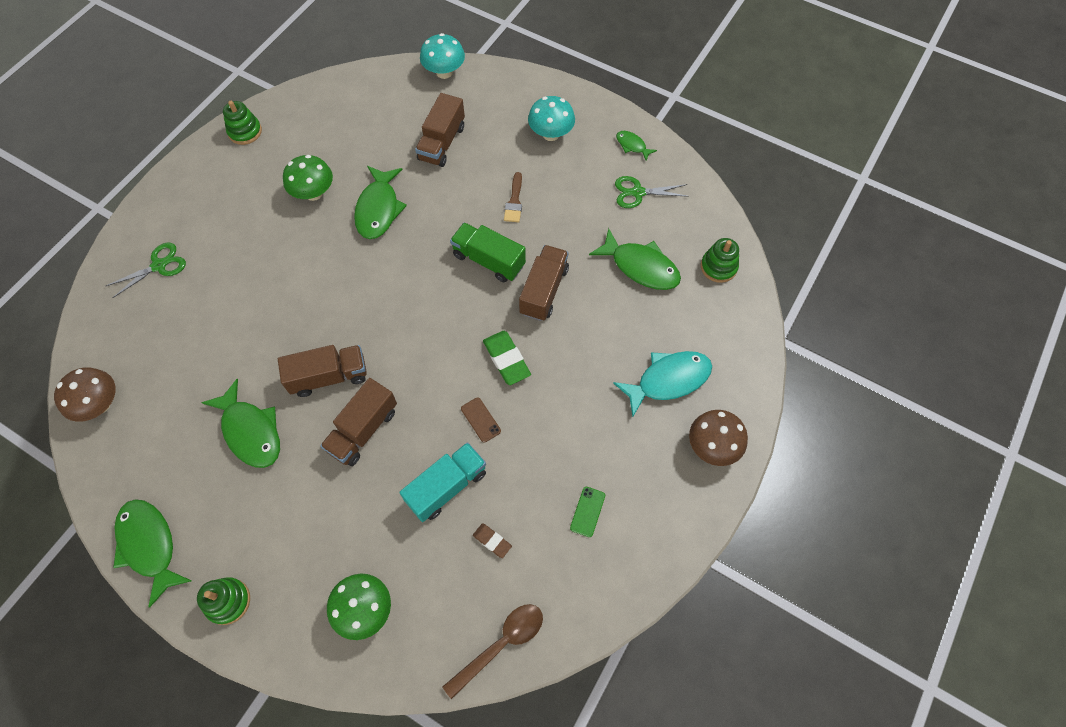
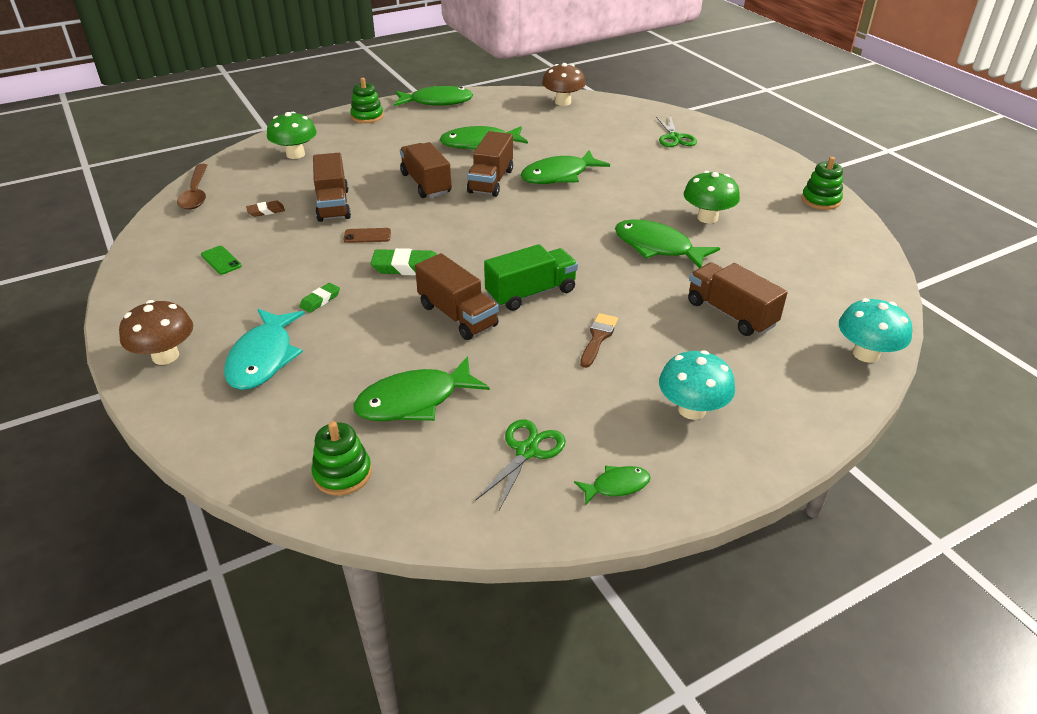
camera: 120 degrees right, 25 degrees down
turquoise truck [399,442,486,522] -> brown truck [313,153,351,222]
brown brush [504,172,522,222] -> brown brush turned 75 degrees clockwise [580,313,618,368]
none -> green eraser [299,283,340,313]
none -> green fish [520,150,610,184]

